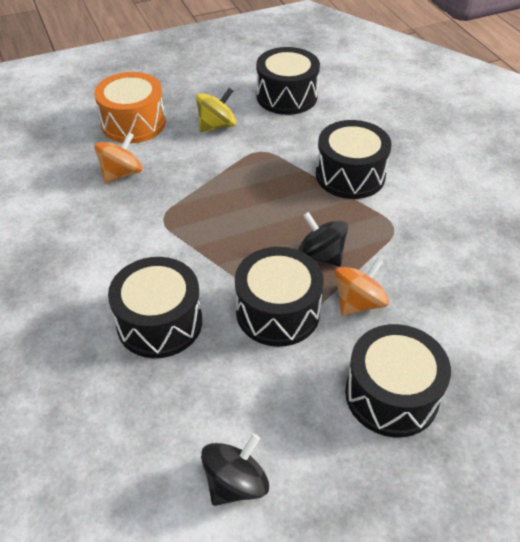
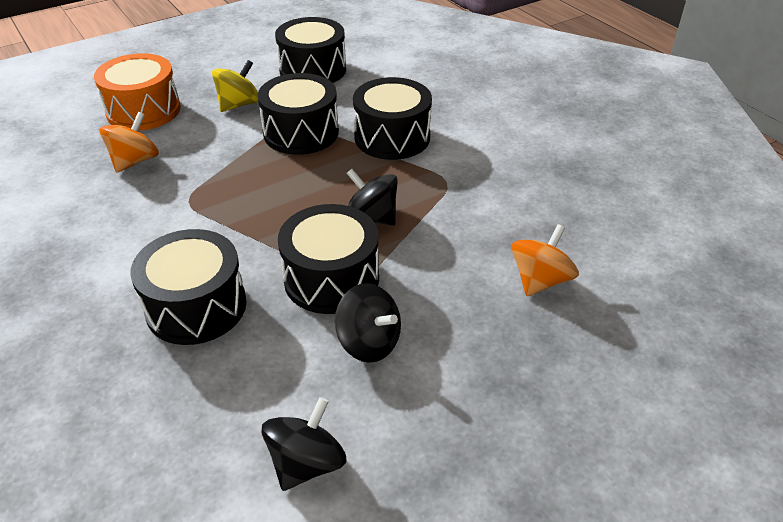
camera: 10 degrees left, 5 degrees down
orange spinning top [335,258,389,316] -> orange spinning top moved to [511,224,579,296]
black drum [345,324,451,437] -> black drum moved to [258,73,339,155]
none -> black spinning top [335,283,401,363]

